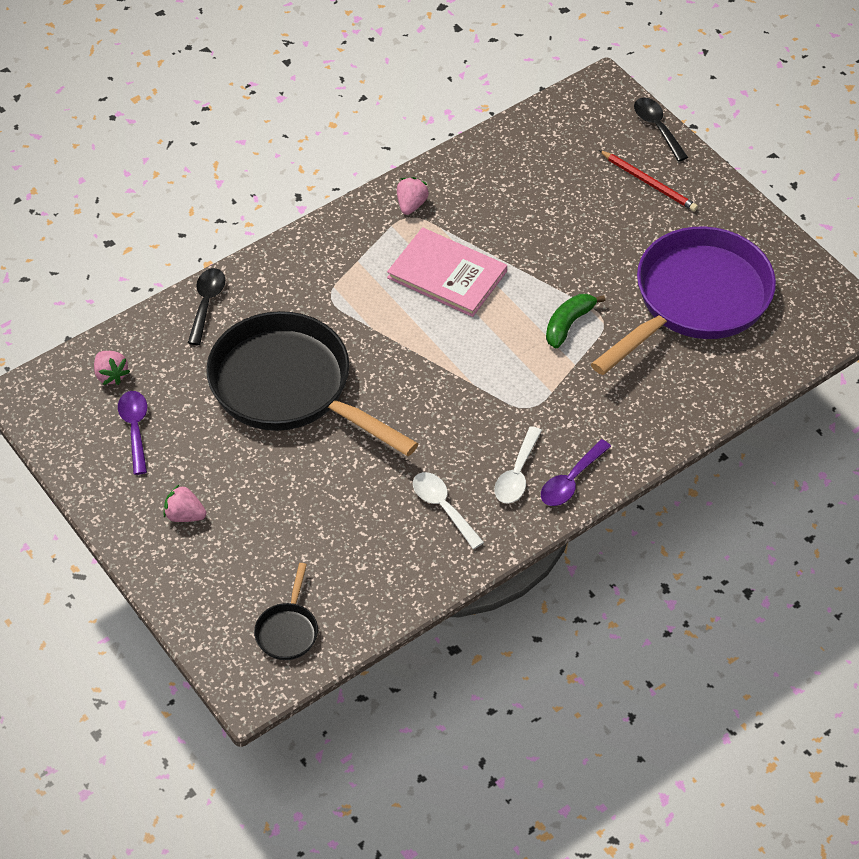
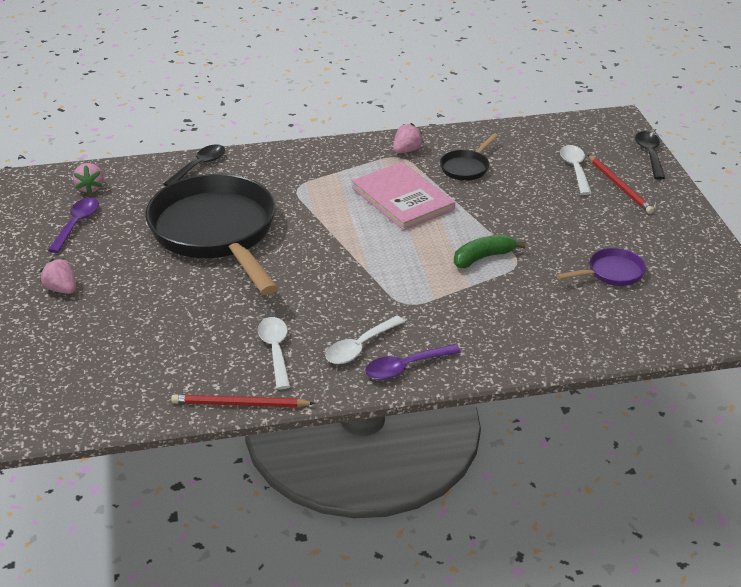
camera: 25 degrees right, 15 degrees down
black pan [254,563,318,660] -> black pan moved to [440,133,498,181]
purple pan [591,226,776,375] -> purple pan [557,248,646,286], size x0.41
none -> red pencil [171,394,315,407]
none -> white spoon [560,145,592,195]

